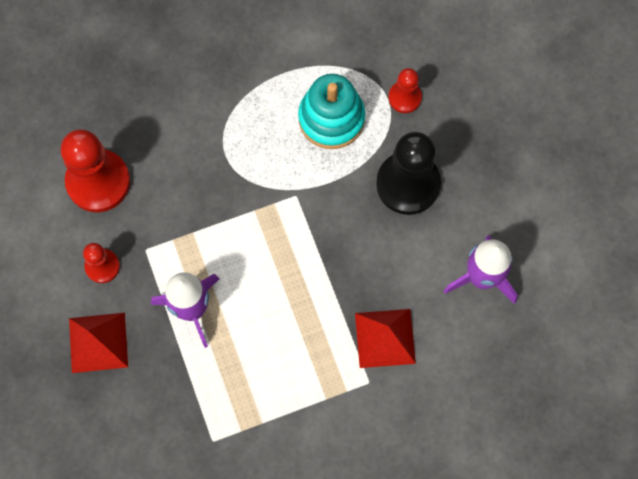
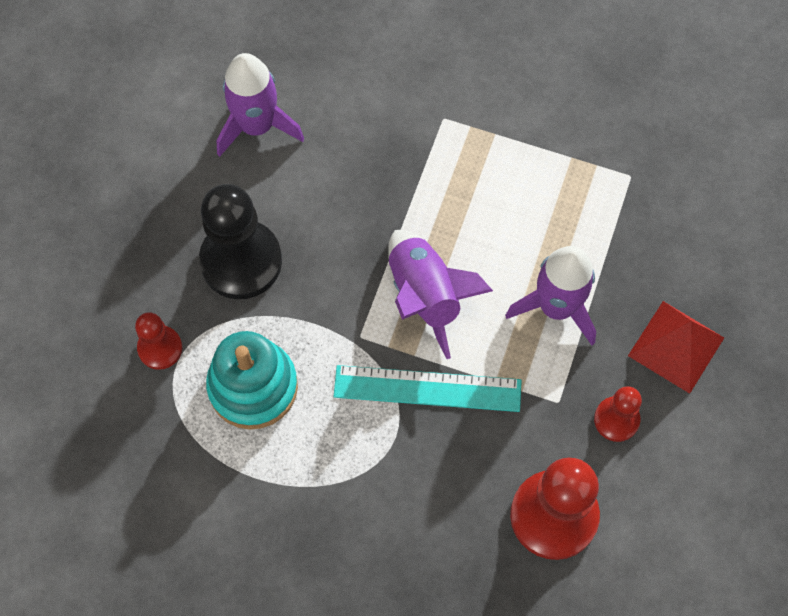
camera: 140 degrees left, 5 degrees down
red pyramid [355,309,416,368] -> none
none -> turquoise ruler [333,365,522,412]
none -> purple rocket [388,230,493,359]

